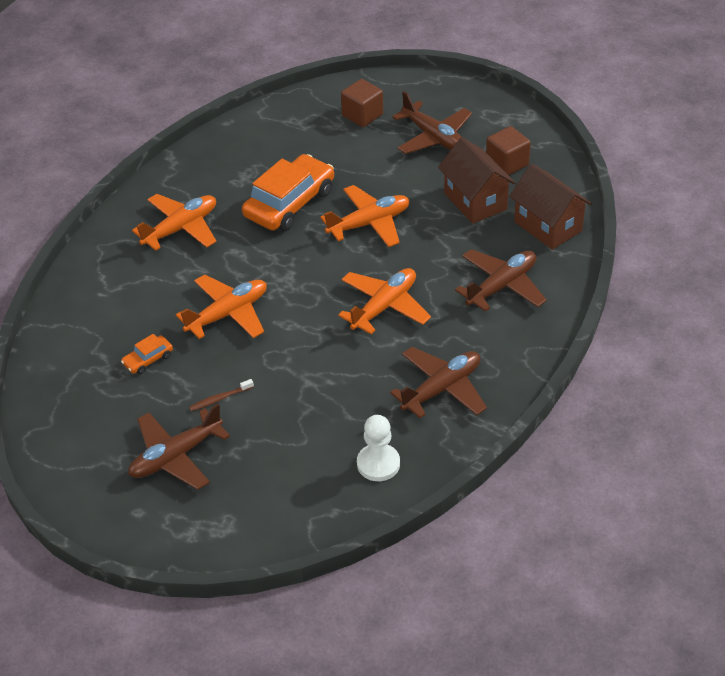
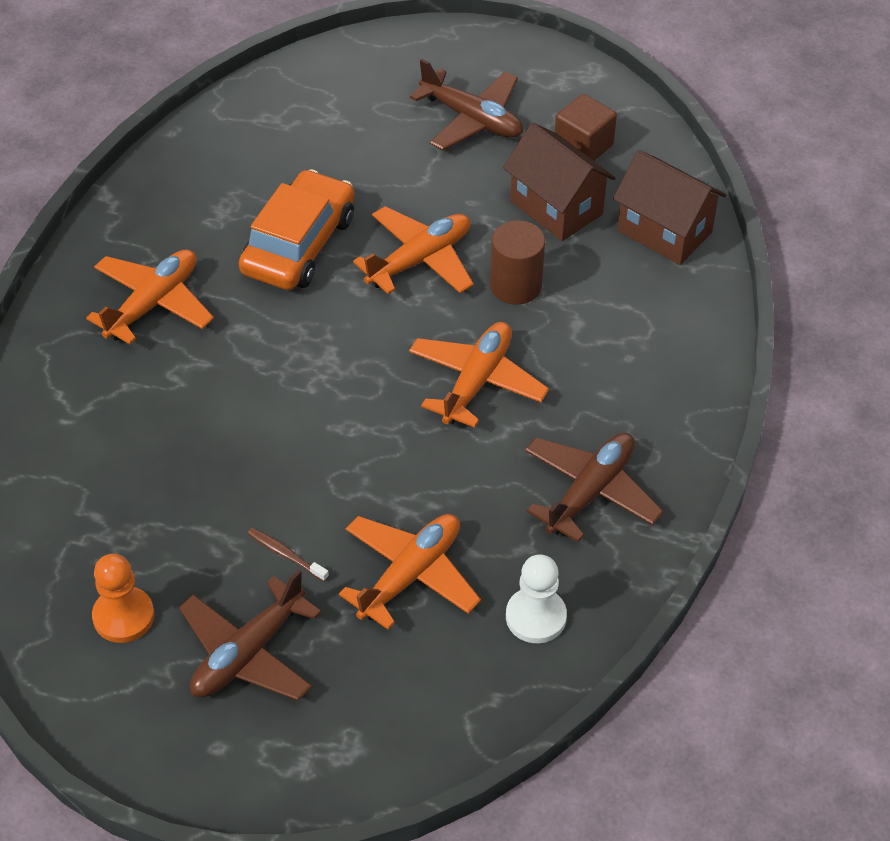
camera: 15 degrees left, 5 degrees up
orange car [121,334,173,374] -> none
orange plane [176,275,267,339] -> orange plane moved to [339,514,481,630]
brown toothbrush [189,379,254,411] -> brown toothbrush turned 75 degrees clockwise [248,528,329,582]
brown cube [341,79,383,127] -> none
brown plane [455,249,547,312] -> none
none -> orange pawn [92,554,154,643]
none -> brown cylinder [490,220,545,305]

